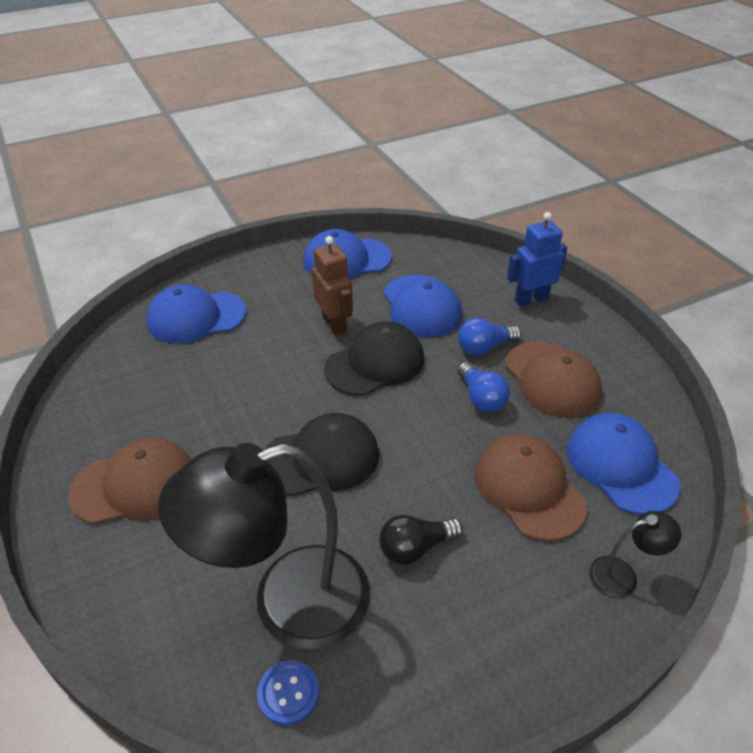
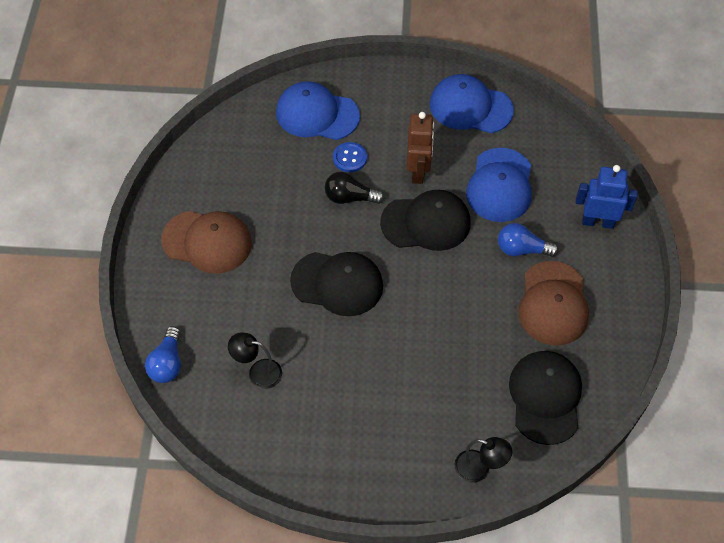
camera: 30 degrees right, 15 degrees up
black lamp [158,443,370,650] -> black lamp [228,333,282,389], size x0.42
blue button [257,660,319,726] -> blue button moved to [333,142,367,172]
black light bulb [379,515,463,565] -> black light bulb moved to [325,172,385,204]
blue light bulb [457,362,510,412] -> blue light bulb moved to [145,326,181,383]
brown cap [475,434,587,541] -> none
blue cap [567,413,680,515] -> black cap [509,351,582,445]

